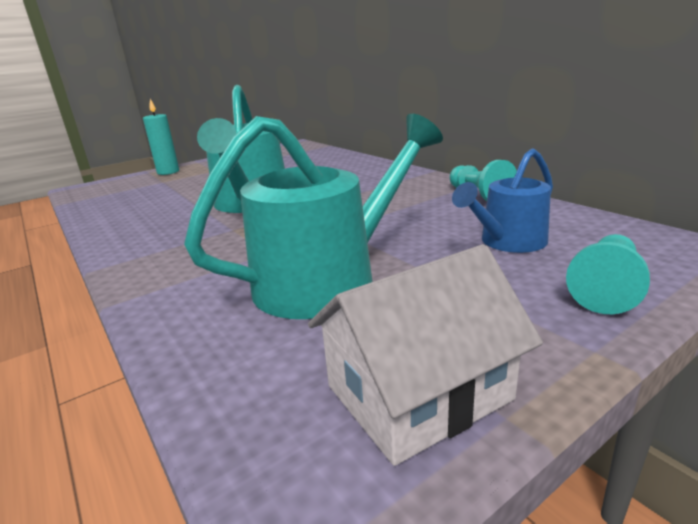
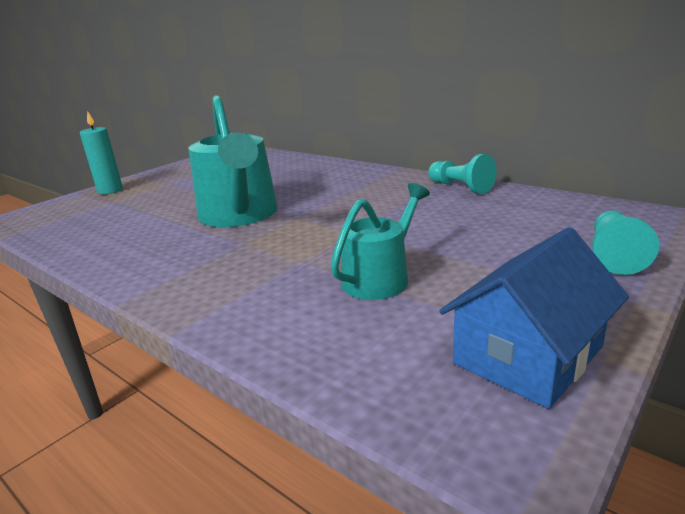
camera: 15 degrees left, 0 degrees up
turquoise watering can [184,114,443,319] -> turquoise watering can [331,183,430,300], size x0.59
white house [308,244,543,466] -> blue house [439,227,629,409]
blue watering can [452,148,553,253] -> none

